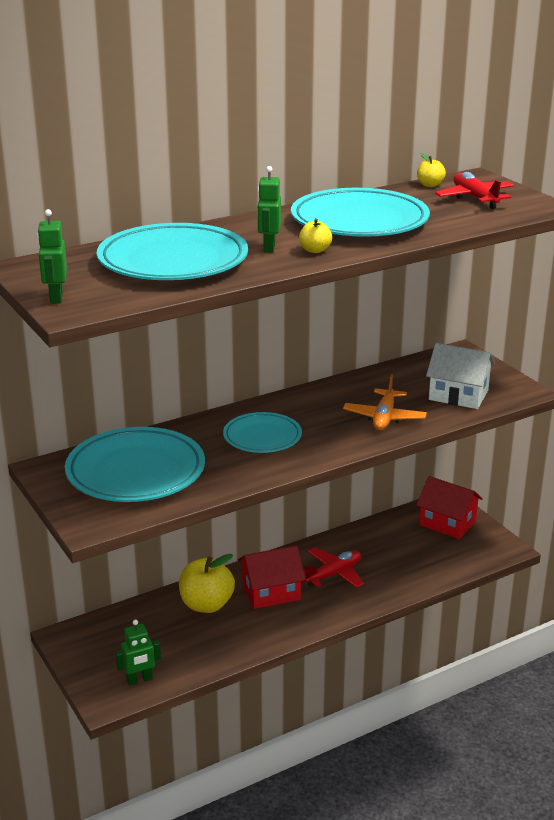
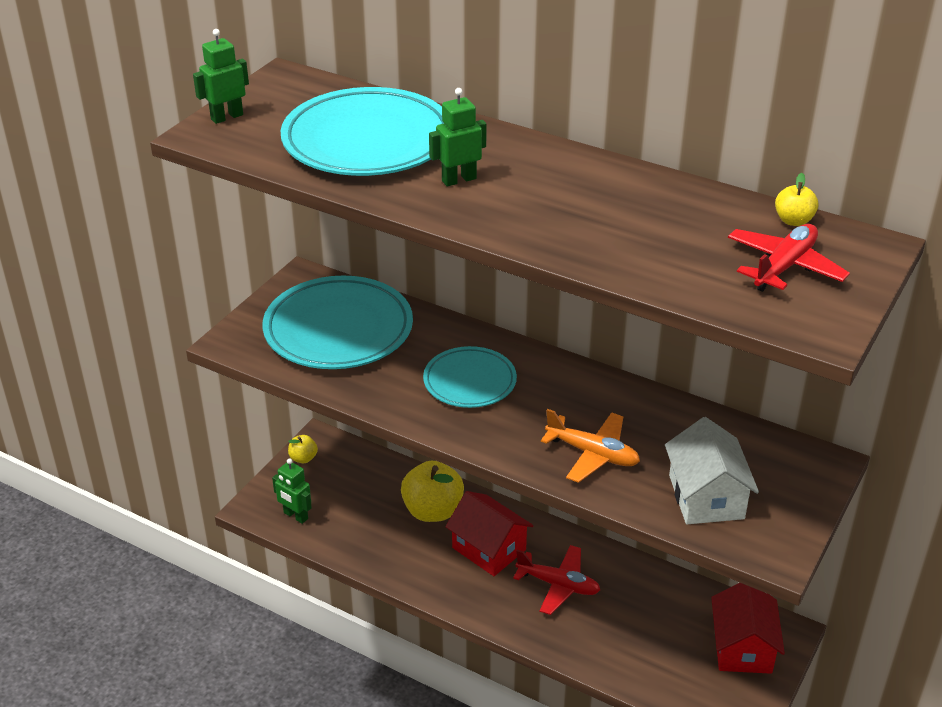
camera: 60 degrees right, 10 degrees up
turquoise plate [291,188,430,237] -> none
yellow apple [299,218,332,253] -> yellow apple moved to [288,435,318,463]
orange plane [343,374,427,430] -> orange plane turned 135 degrees counterclockwise [541,409,640,483]

